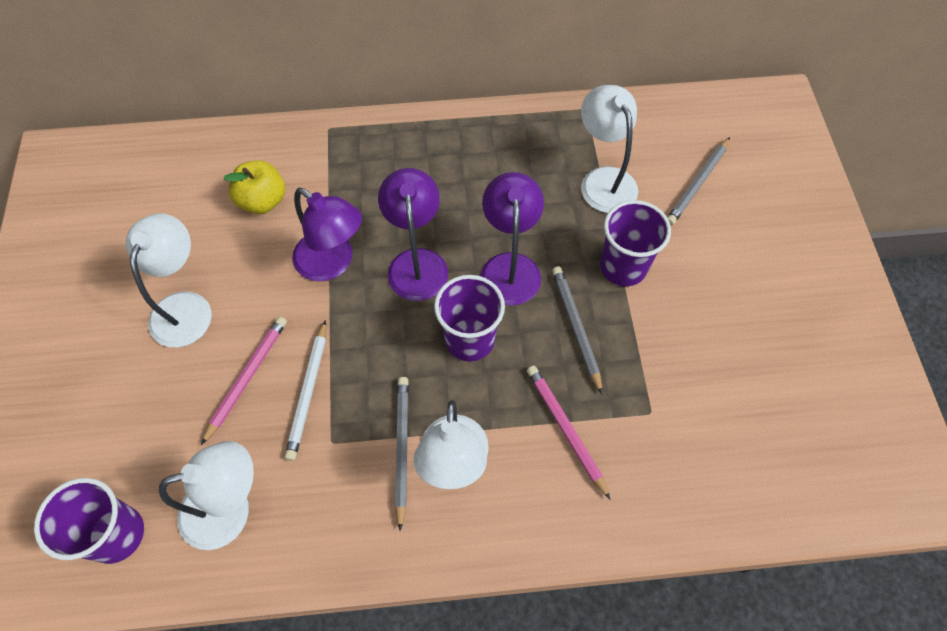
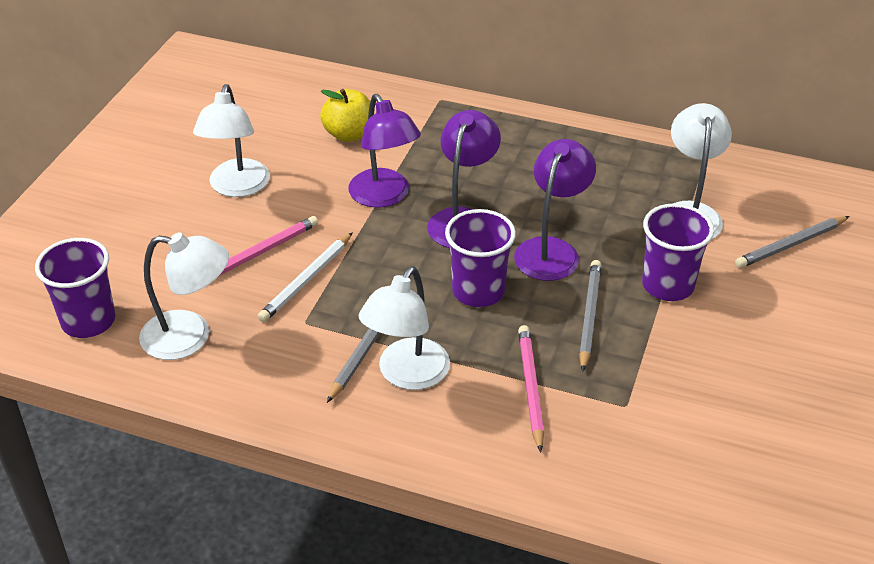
camera: 25 degrees right, 20 degrees down
white lamp [126,214,212,347] -> white lamp turned 150 degrees clockwise [193,84,270,197]

